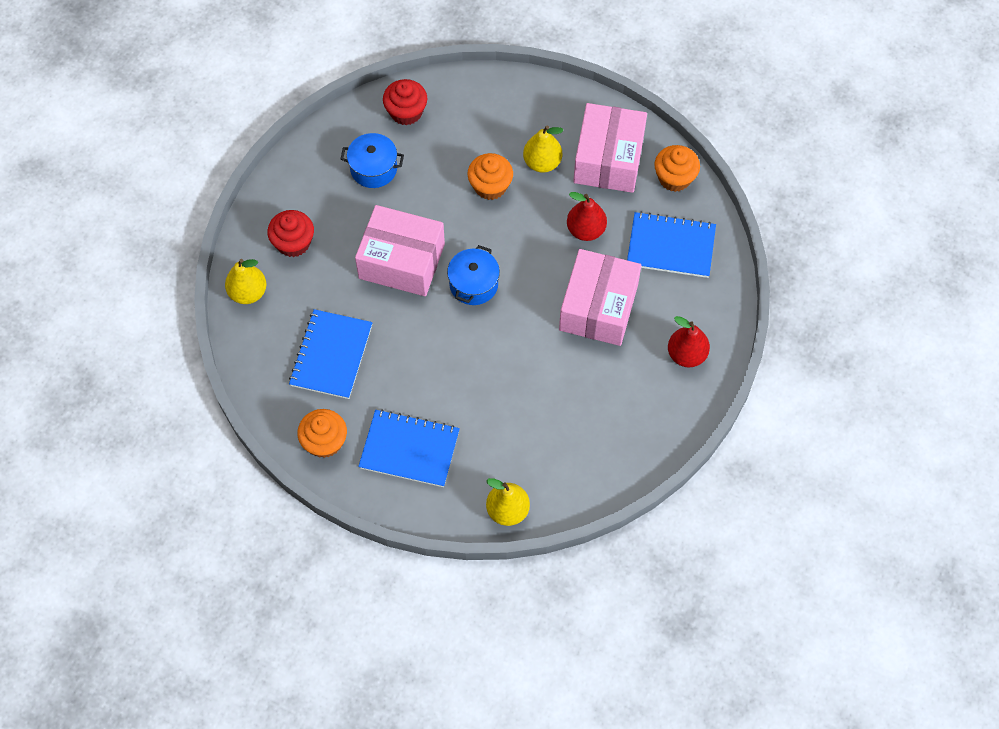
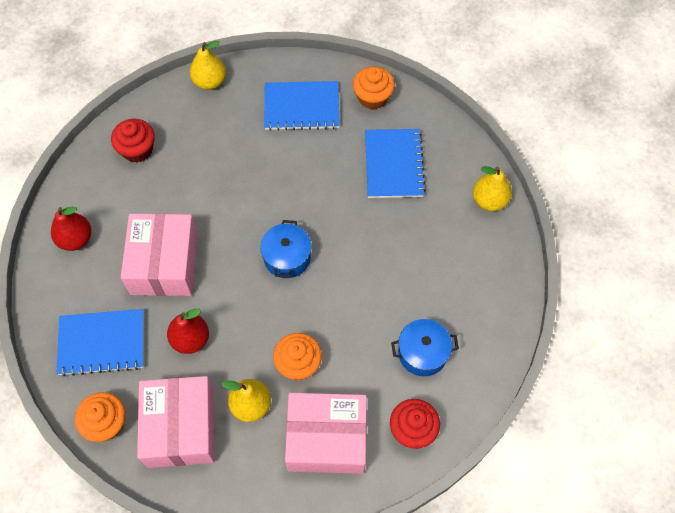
camera: 165 degrees right, 0 degrees up
red cupcake [267,210,314,257] -> red cupcake moved to [111,119,155,163]
pink box [355,205,445,296] -> pink box moved to [285,393,367,474]

